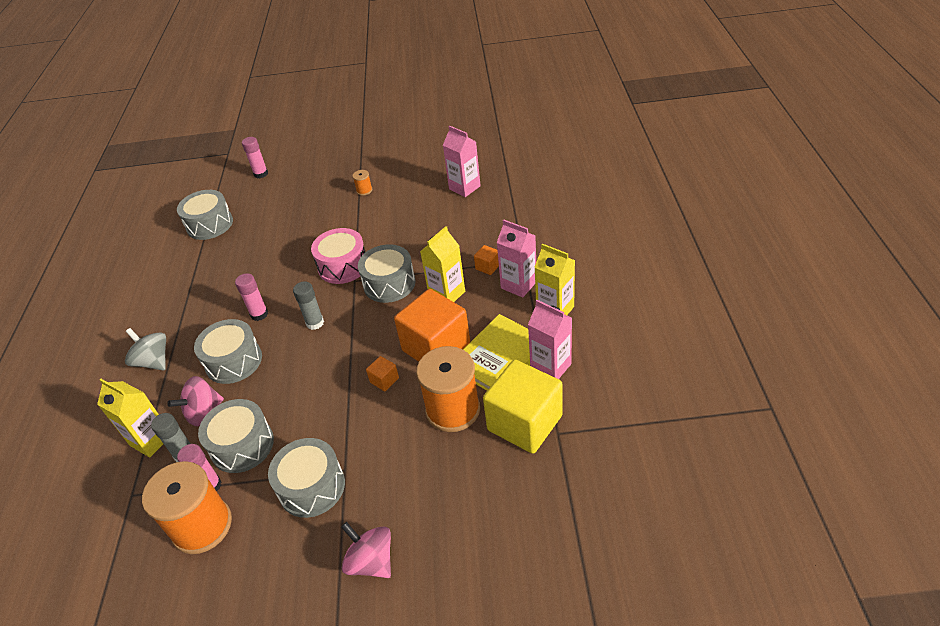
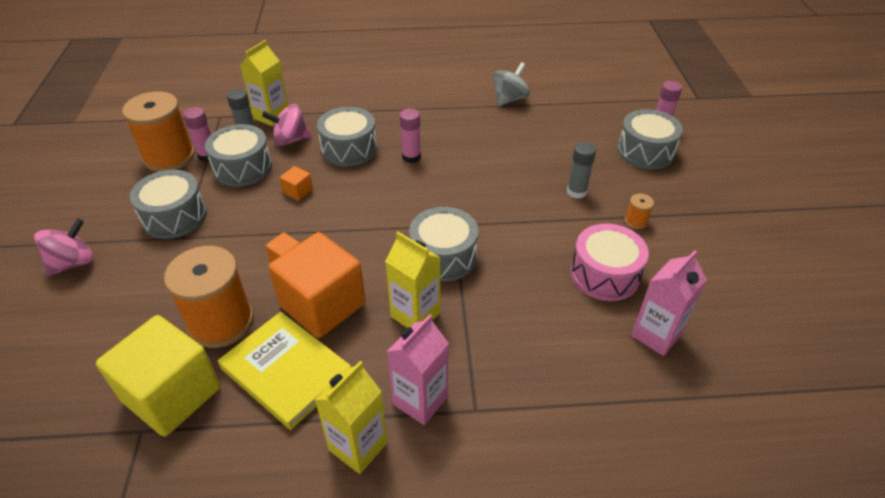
camera: 85 degrees right, 0 degrees up
grey spinning top [125,328,166,370] -> grey spinning top moved to [493,62,530,106]
pink spinning top [167,376,224,426] -> pink spinning top turned 60 degrees counterclockwise [262,104,312,146]
grey drum [177,190,233,240] -> grey drum moved to [617,109,683,170]
grey glue stick [293,281,324,330] -> grey glue stick moved to [567,142,596,199]
pink drum [311,228,365,284] -> pink drum moved to [571,224,649,301]
orange cube [474,245,499,275] -> orange cube moved to [280,166,313,201]
pink carton [528,300,572,379] -> none

